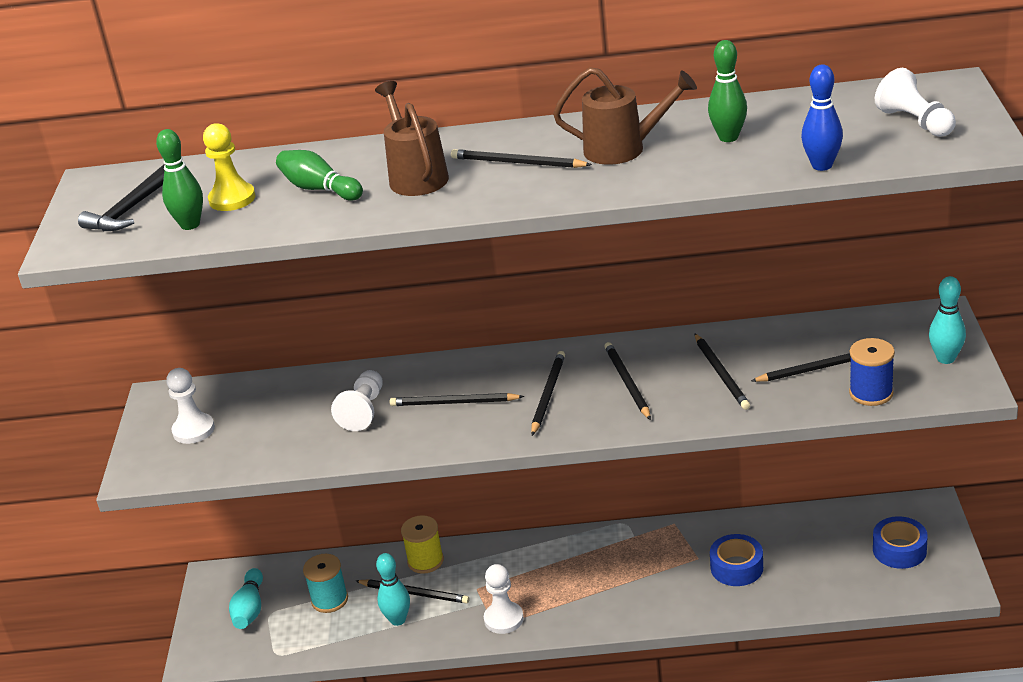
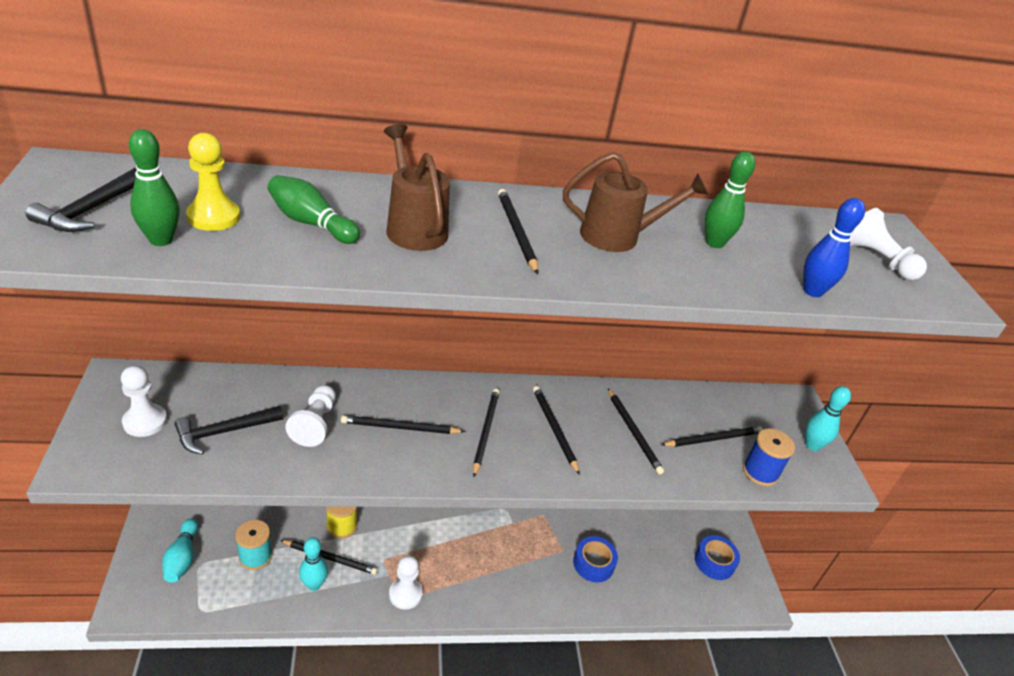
camera: 15 degrees left, 5 degrees up
black pencil [451,149,592,168] -> black pencil turned 60 degrees clockwise [498,189,538,274]
none -> black hammer [174,406,284,455]

